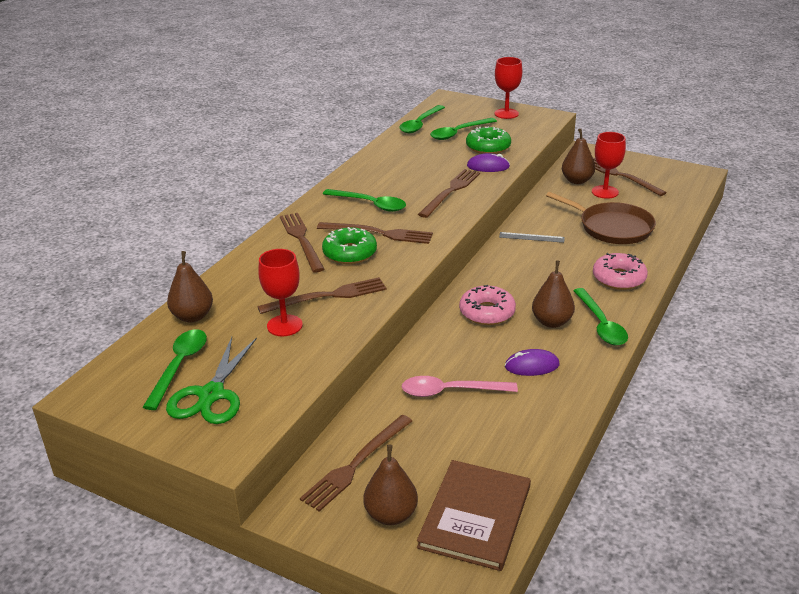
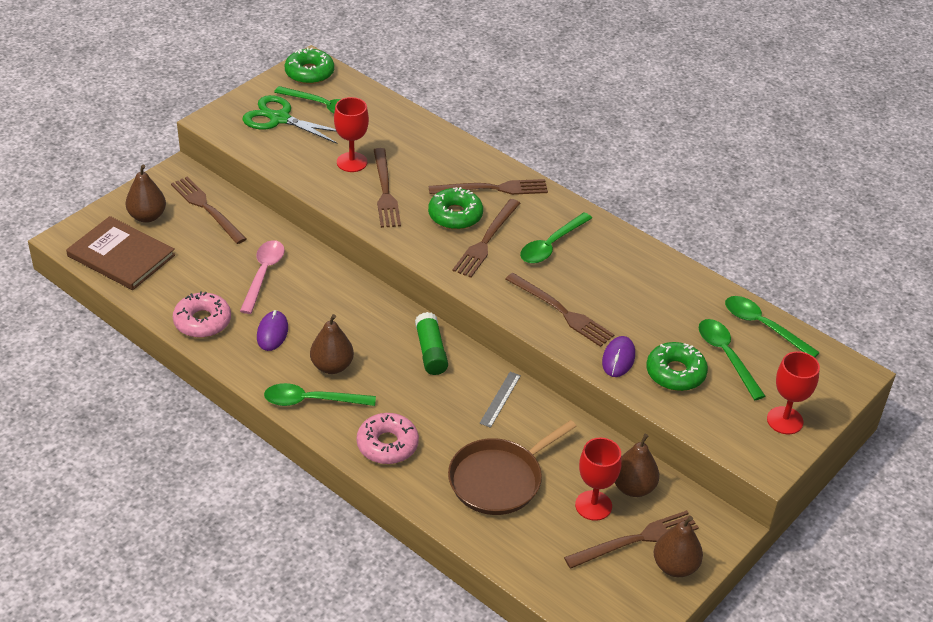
camera: 100 degrees right, 10 degrees up
brown pear [167,251,213,323] -> brown pear moved to [654,516,703,577]
pink donut [459,285,516,325] -> pink donut moved to [173,292,231,338]
none -> green donut [285,47,334,84]
none -> green glue stick [415,312,448,375]

